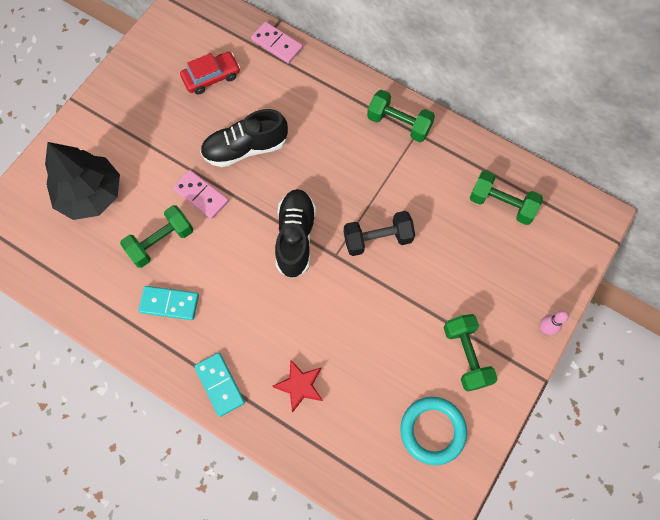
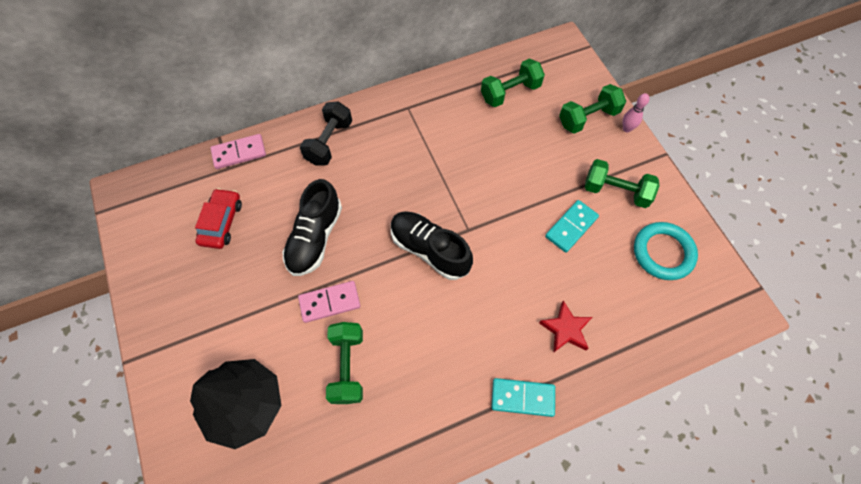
camera: 55 degrees left, 5 degrees down
turquoise domino [138,286,199,320] -> turquoise domino moved to [545,200,599,253]
black dumbbell [344,211,415,256] -> black dumbbell moved to [300,101,352,165]
green dumbbell [367,90,435,142] -> green dumbbell moved to [559,84,626,134]

